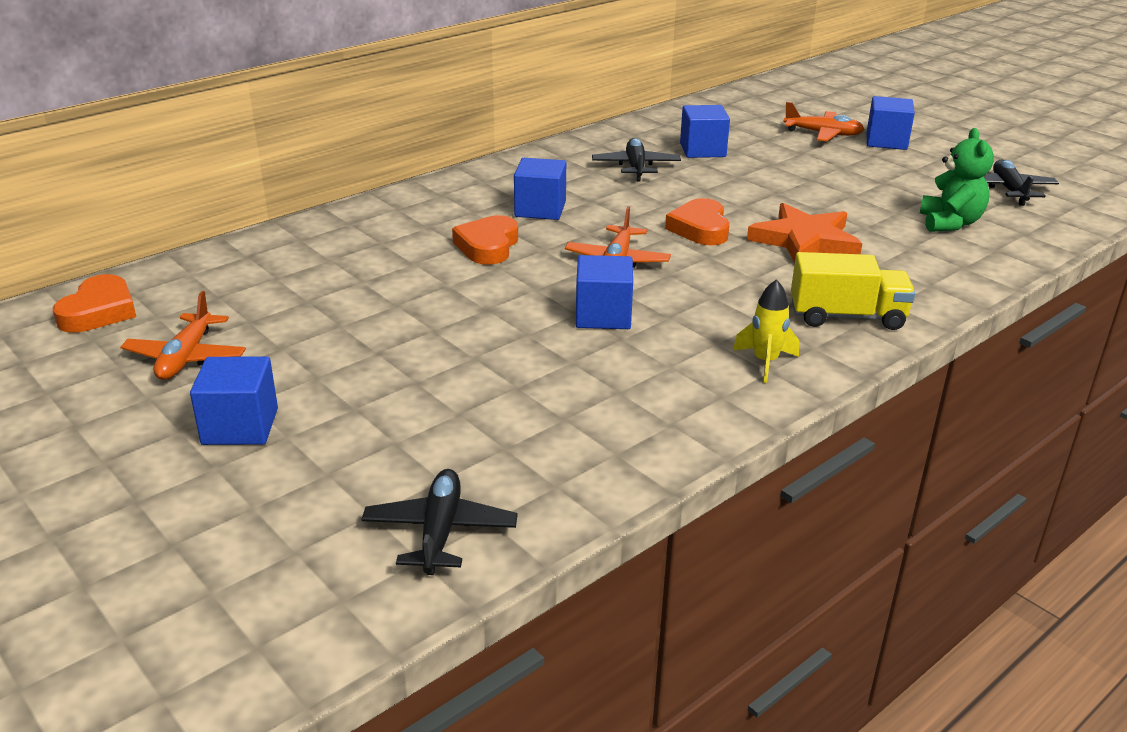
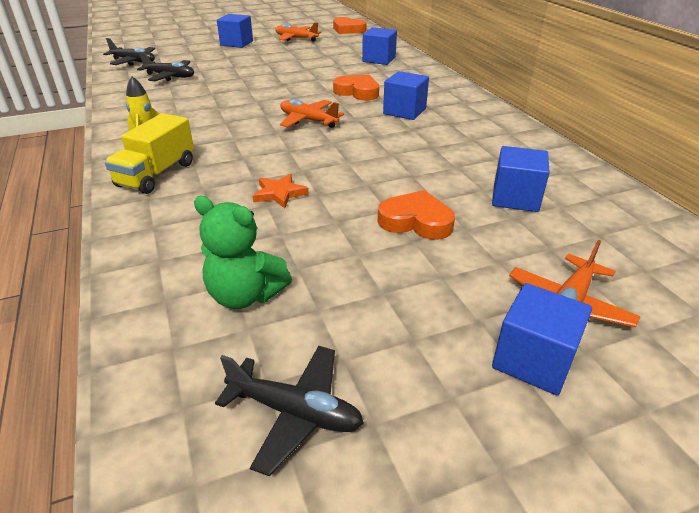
camera: 110 degrees right, 5 degrees up
blue cube [576,255,633,329] -> blue cube moved to [362,27,397,65]
black plane [592,138,681,181] -> black plane moved to [137,52,194,81]
orange heart [665,198,730,245] -> orange heart moved to [378,190,455,240]
orange star [747,203,862,263] -> orange star [253,174,309,209], size x0.54

